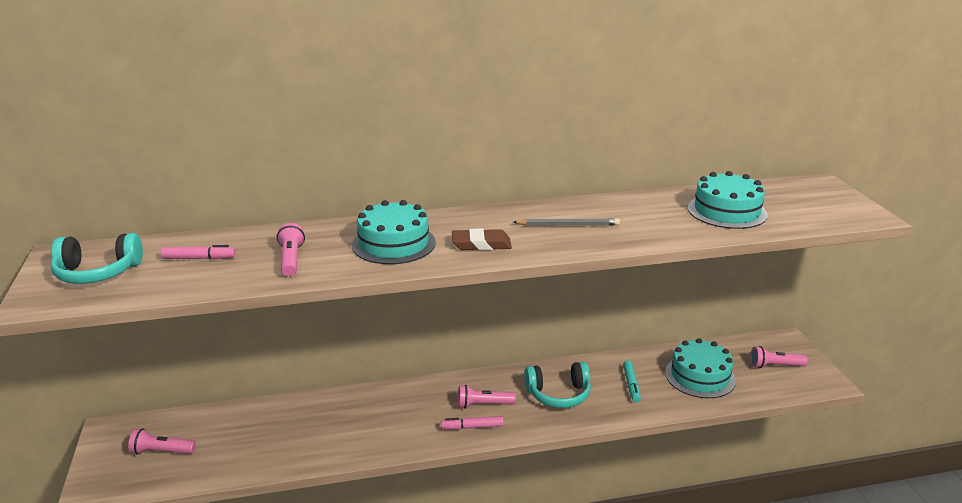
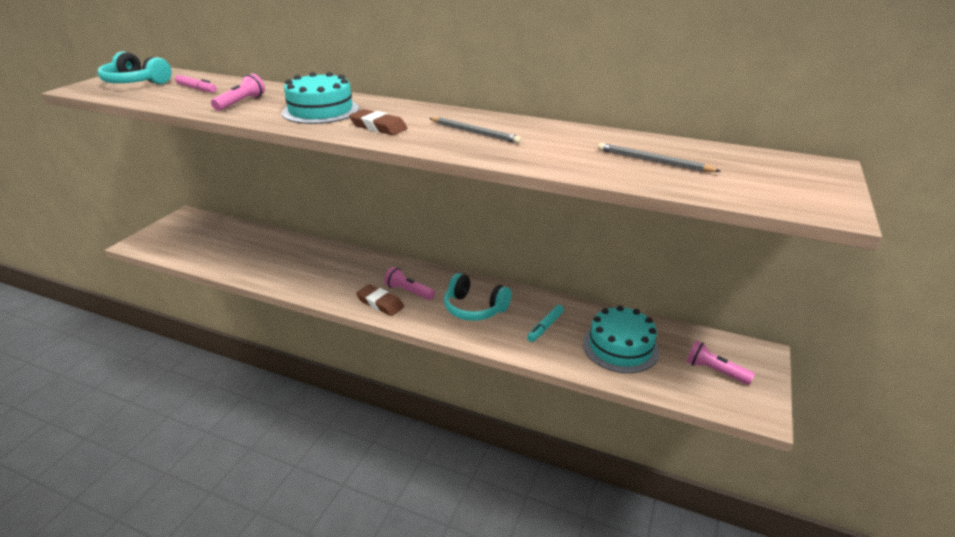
camera: 35 degrees right, 5 degrees up
pink flashlight [128,428,196,455] -> none
pink marker [441,416,504,430] -> brown eraser [356,284,404,316]
turquoise cake [688,171,768,229] -> grey pencil [598,143,721,172]

